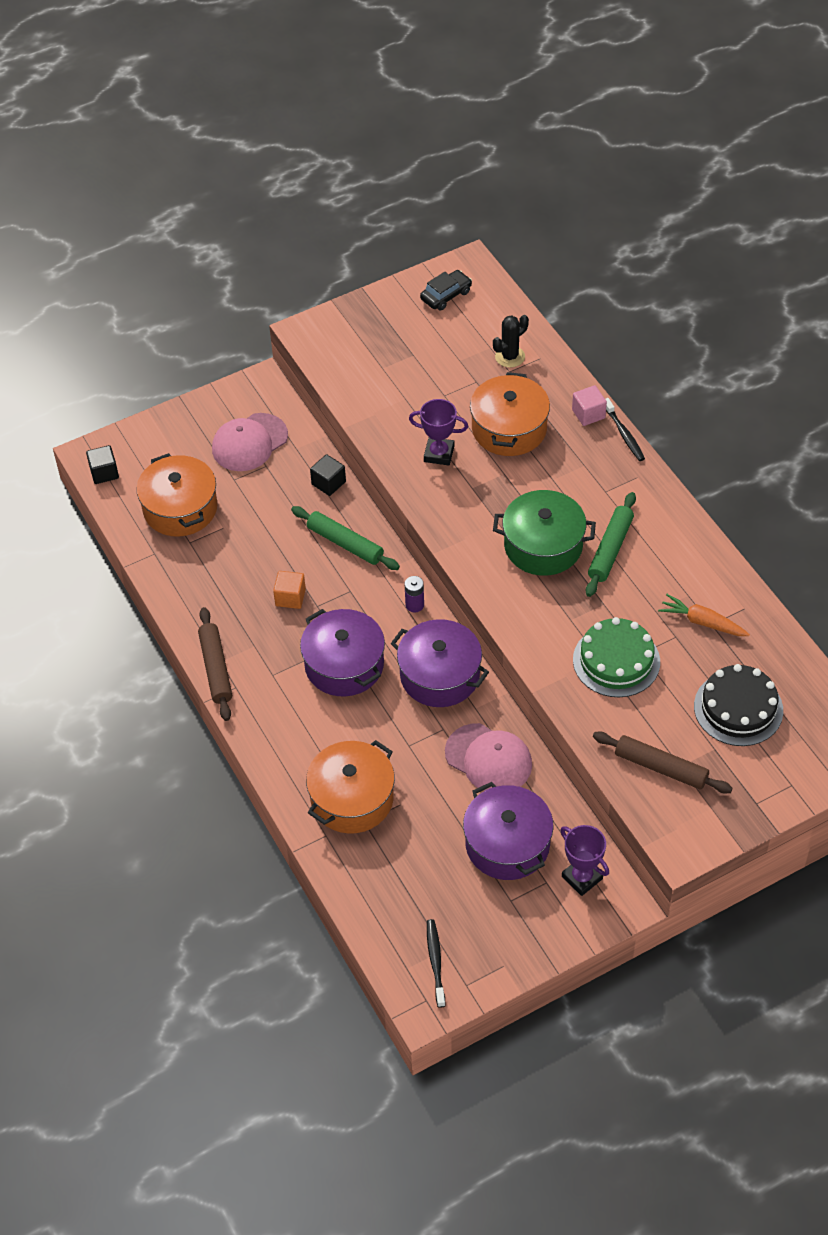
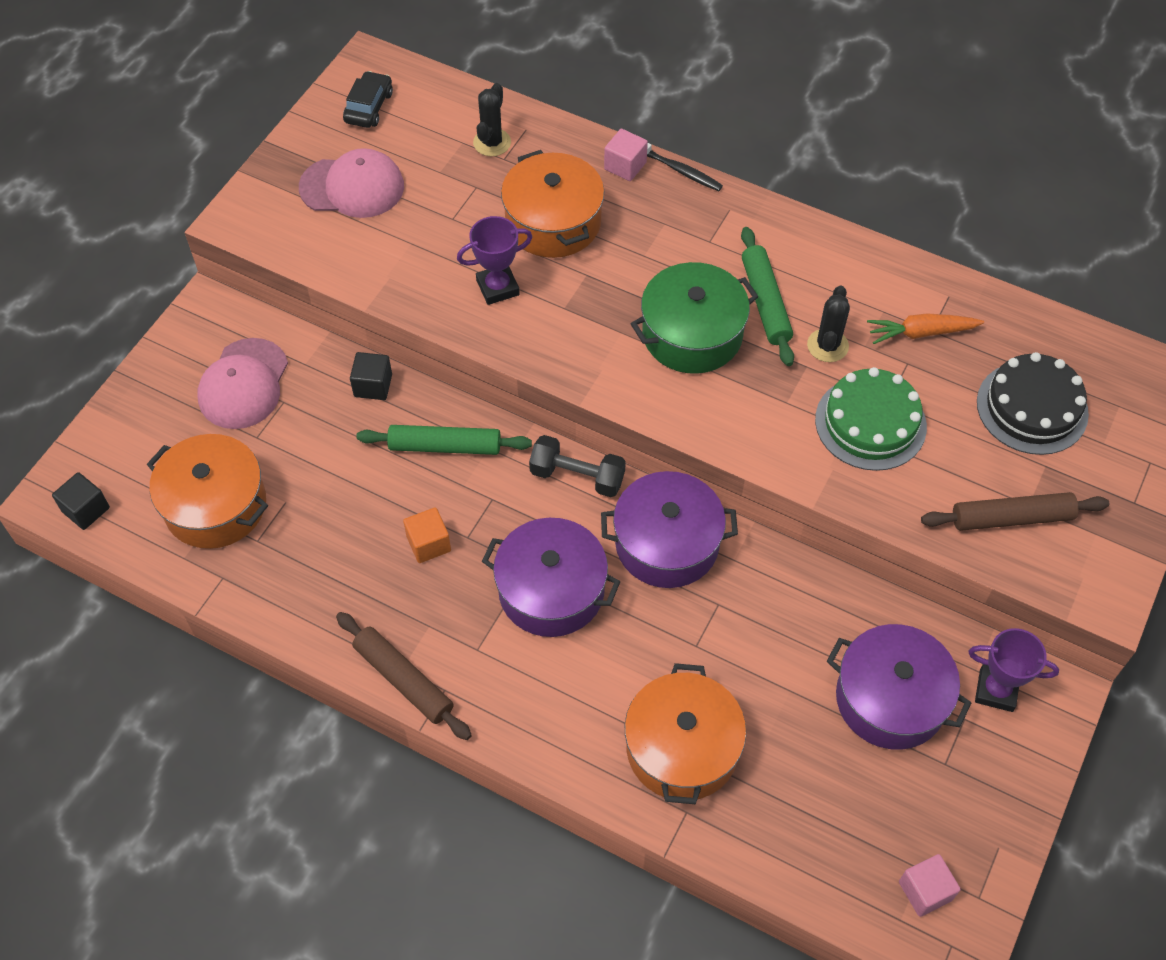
camera: 35 degrees left, 5 degrees up
purple battery [405,576,424,612] -> black dumbbell [529,435,626,497]
black toothbrush [427,919,445,1008] -> pink cube [899,854,961,917]
pink cap [445,723,532,791] -> pink cap moved to [299,148,404,218]
none -> black cactus [807,286,850,362]

